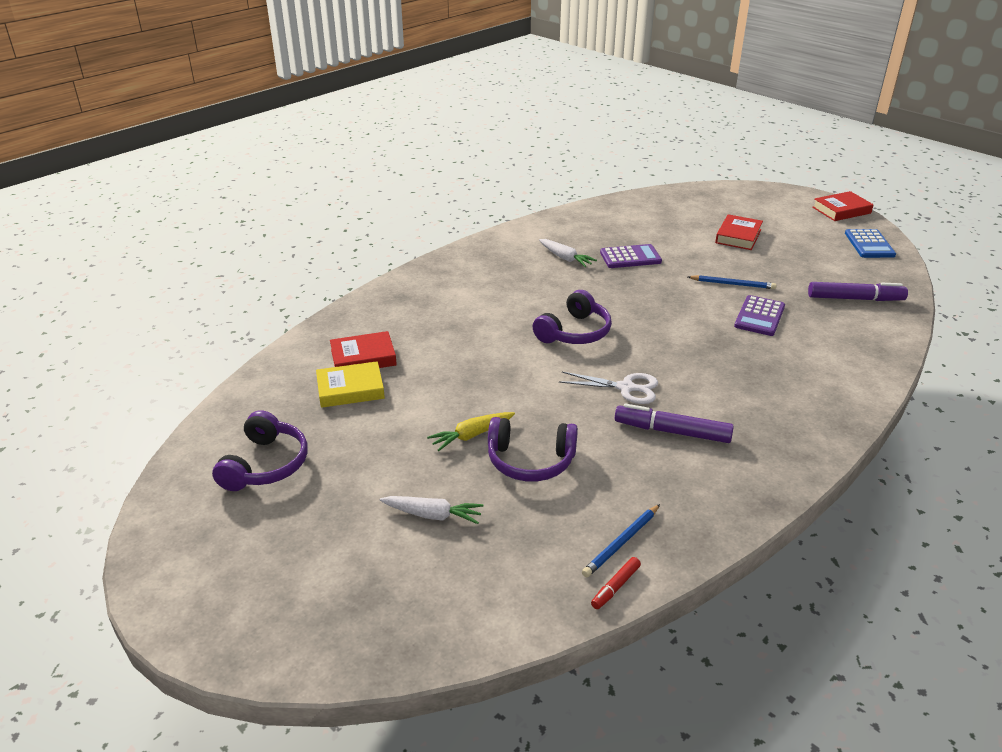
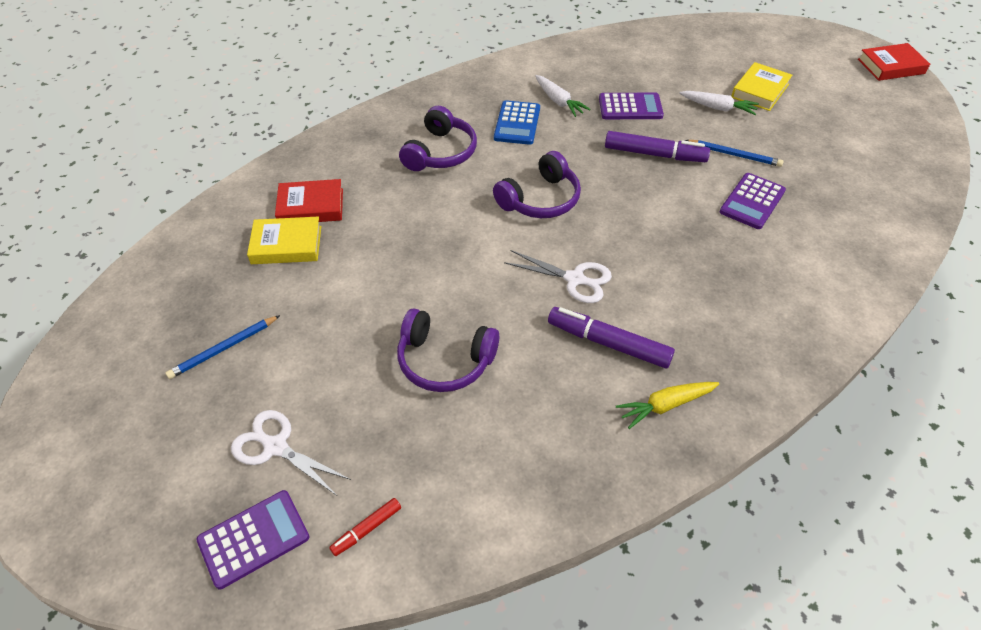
camera: 10 degrees right, 15 degrees up
purple headphones [212,410,308,491] -> purple headphones moved to [399,106,477,171]
white carrot [380,496,484,524] -> white carrot moved to [679,91,759,115]
yellow carrot [427,412,515,451] -> yellow carrot moved to [616,382,719,429]
blue pencil [582,504,660,577] -> blue pencil moved to [166,315,280,379]
red marker [591,557,641,609] -> red marker moved to [329,498,401,556]
red book [715,214,763,250] -> yellow book [731,62,792,111]
purple marker [808,282,908,301] -> purple marker moved to [605,131,710,162]
blue calculator [845,229,896,258] -> blue calculator moved to [494,100,540,145]
none -> purple calculator [196,490,309,589]
none -> white scissors [231,410,351,496]

